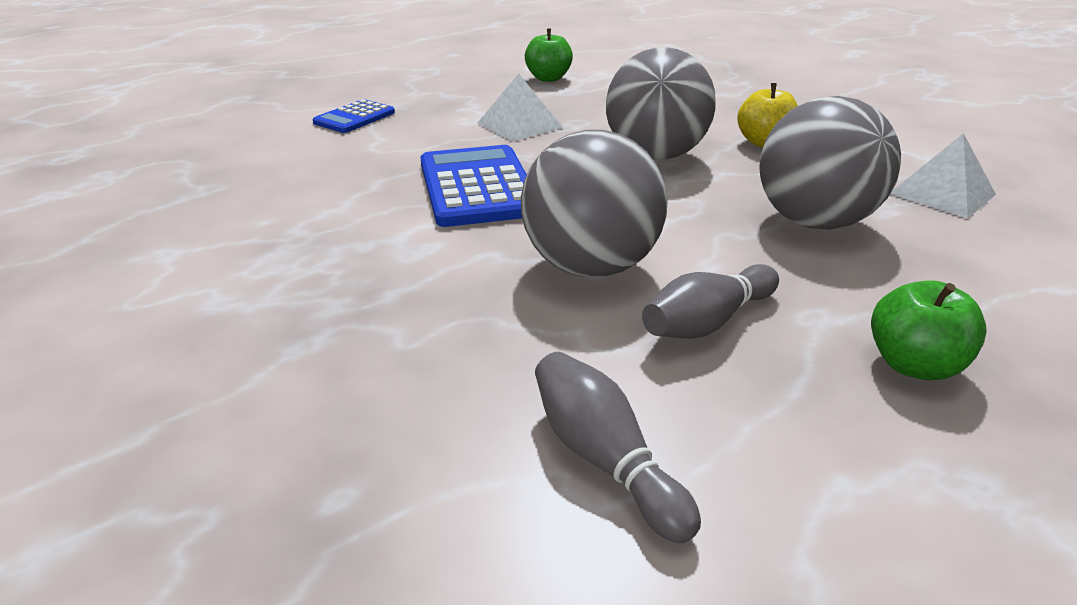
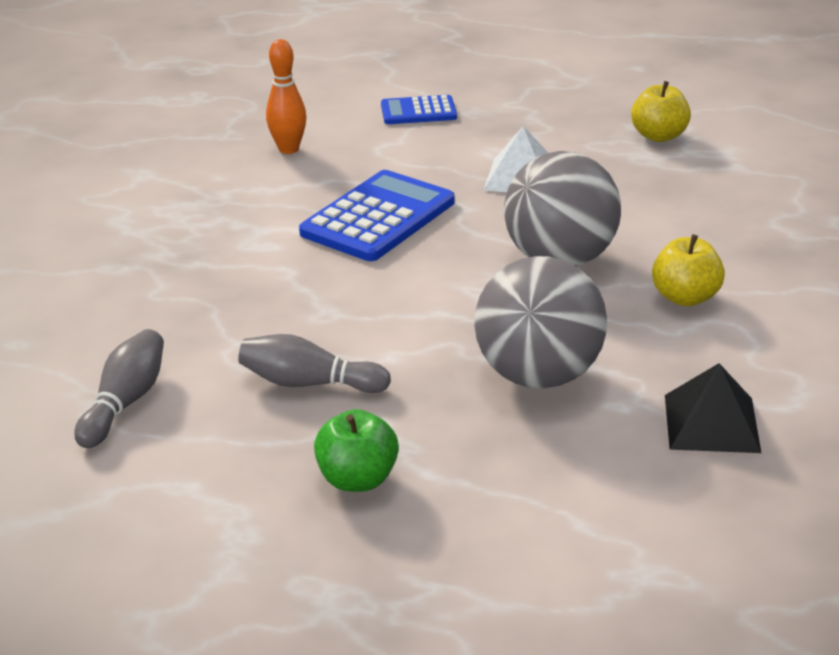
camera: 50 degrees right, 0 degrees up
grey ball [521,130,668,277] -> none
green apple [525,29,573,82] -> yellow apple [631,81,691,142]
white pyramid [890,133,996,219] -> black pyramid [665,363,761,453]
none -> orange bowling pin [266,39,307,154]

